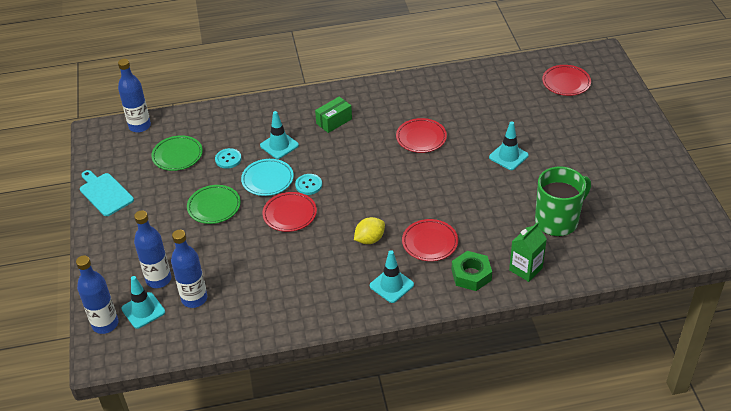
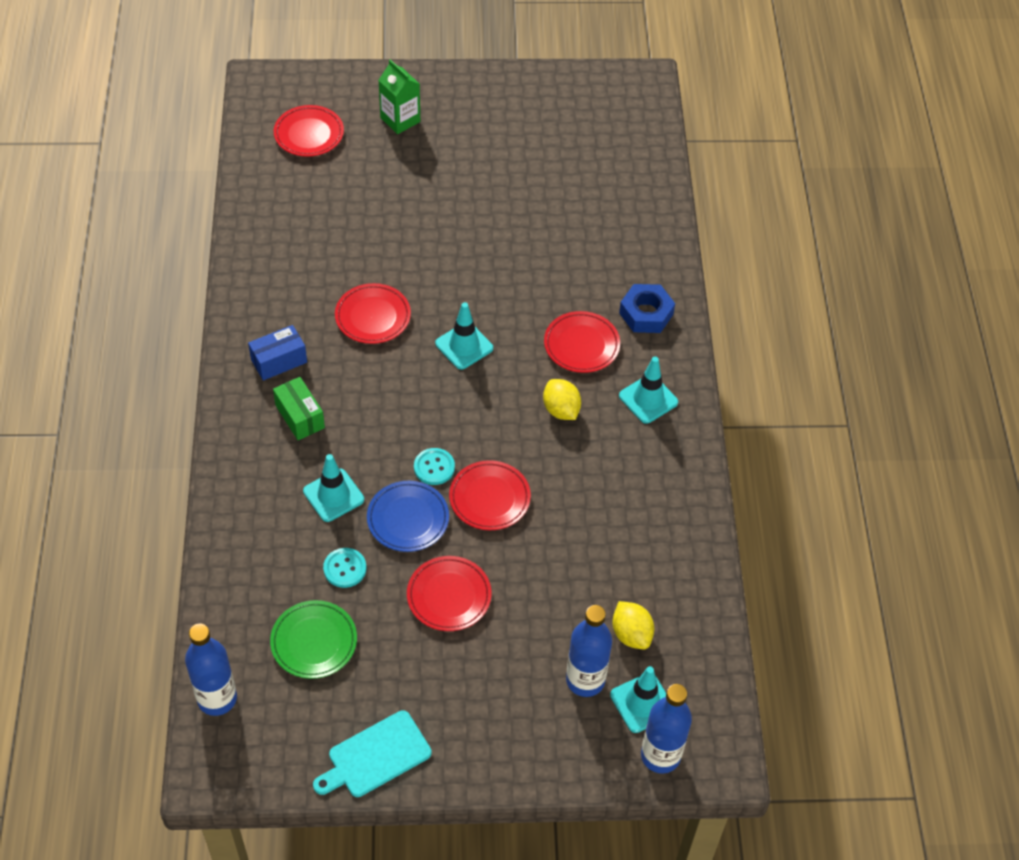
camera: 85 degrees left, 10 degrees up
blue bottle [171,230,207,308] -> yellow lemon [612,601,655,649]
green plate [187,185,241,224] -> red plate [407,556,492,631]
turquoise plate [241,159,294,196] -> blue plate [367,481,449,552]
green nut [452,251,492,291] -> blue nut [619,284,675,333]
turquoise traffic cone [489,121,529,170] -> turquoise traffic cone moved to [435,302,493,370]
green carton [509,222,547,282] -> green carton moved to [379,59,420,134]
green mug [535,166,591,236] -> none
none -> blue box [248,325,307,381]

